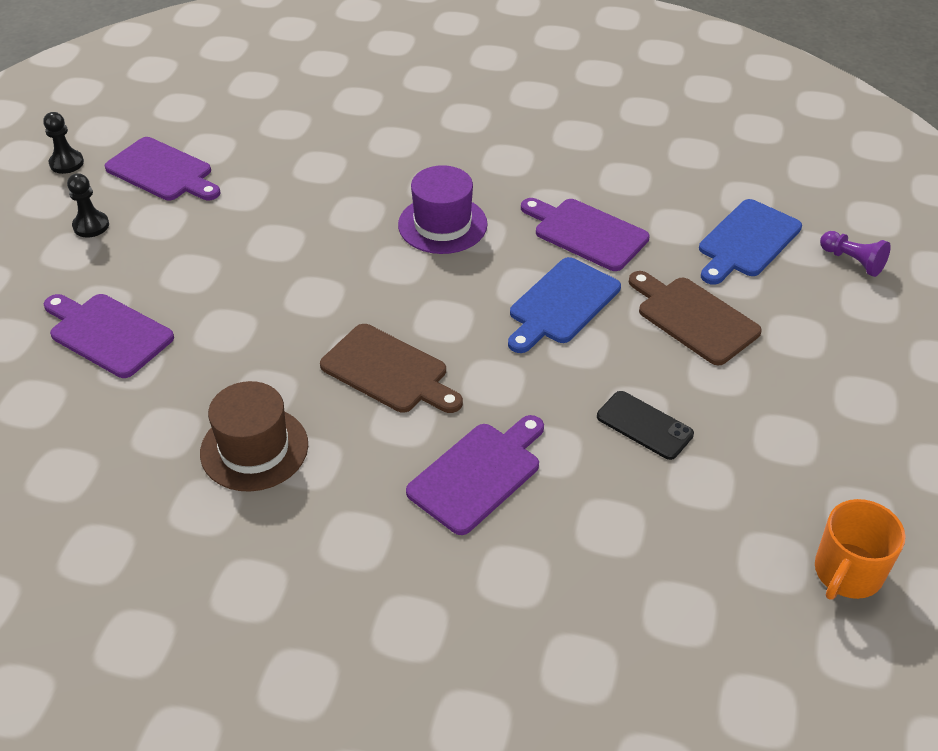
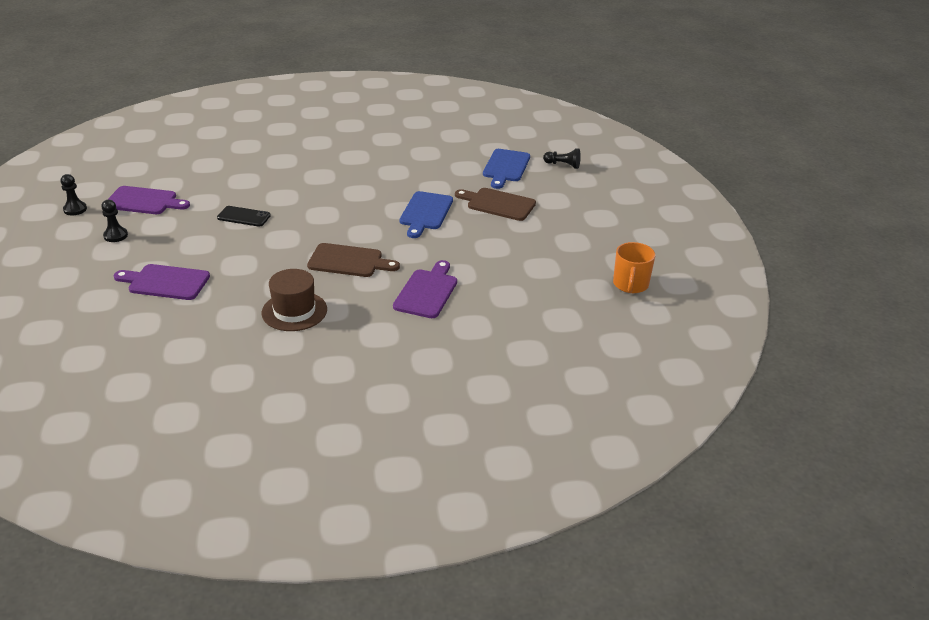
camera: 25 degrees left, 10 degrees down
purple hat [398,165,488,254] -> none
purple cutting board [521,198,650,271] -> none
black phone [597,391,694,460] -> black phone moved to [217,206,271,227]
purple pawn [820,231,891,277] -> black pawn [543,148,581,169]

